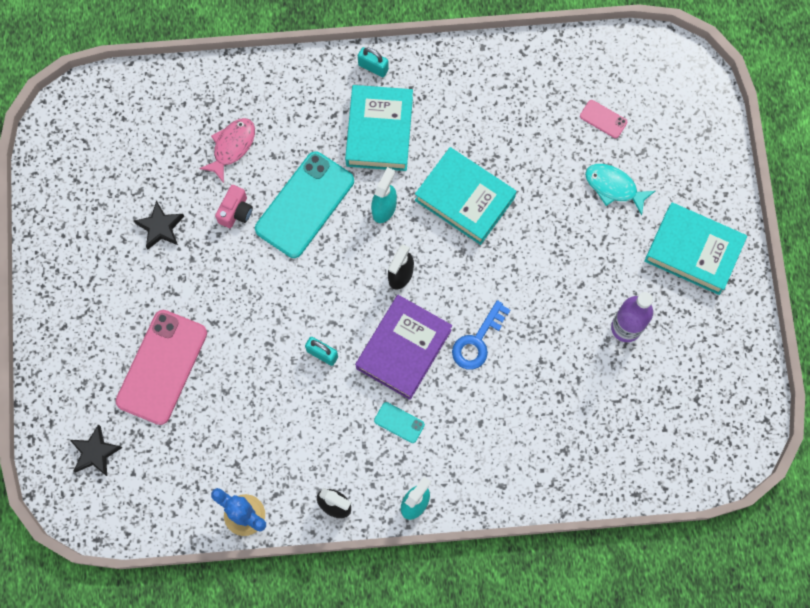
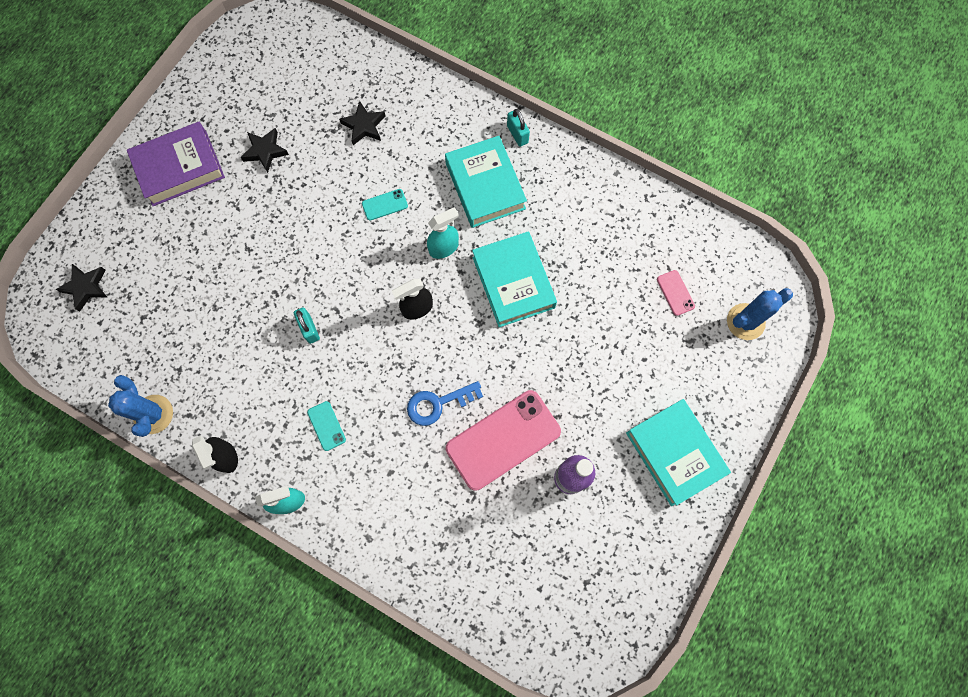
camera: 35 degrees right, 0 degrees up
pink phone [116,310,207,425] -> pink phone moved to [446,390,561,491]
pink fish [199,118,255,183] -> black star [339,101,385,145]
pink camera [215,185,253,228] -> none
turquoise phone [255,152,354,258] -> turquoise phone [362,189,408,221], size x0.43
turquoise book [345,85,413,171] -> turquoise book turned 60 degrees counterclockwise [445,136,527,228]
purple book [355,295,452,400] -> purple book moved to [127,122,225,206]
turquoise fish [585,164,655,215] -> none
none -> blue cactus [727,288,793,340]

